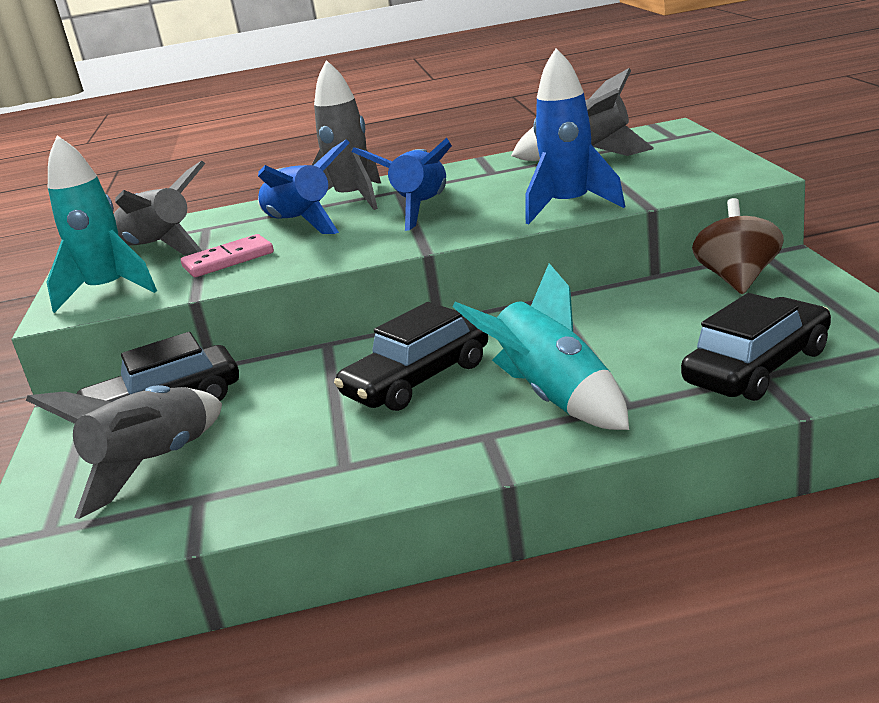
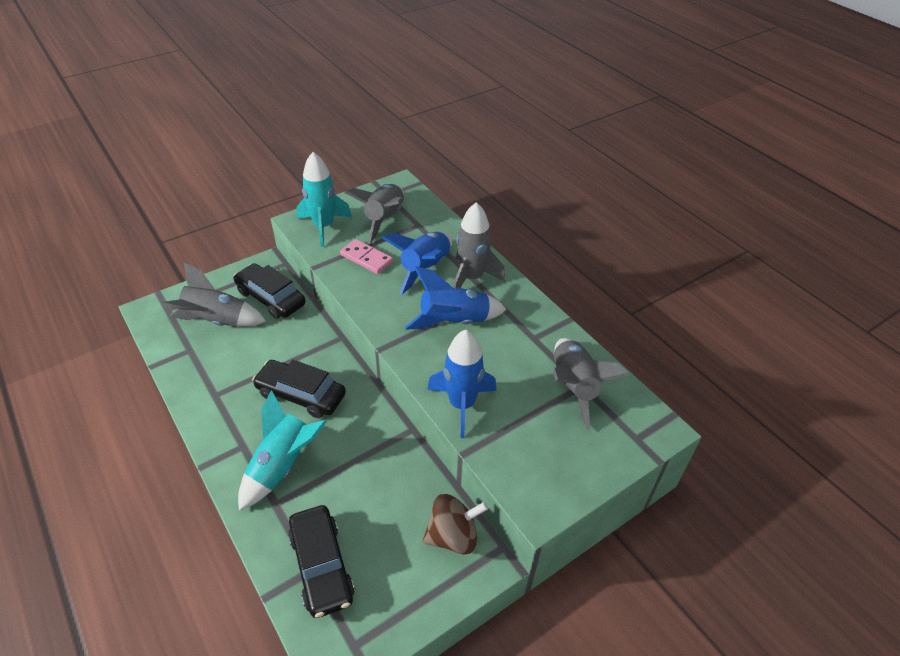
camera: 60 degrees right, 20 degrees up
black car [681,293,831,401] -> black car turned 45 degrees clockwise [288,505,355,618]

